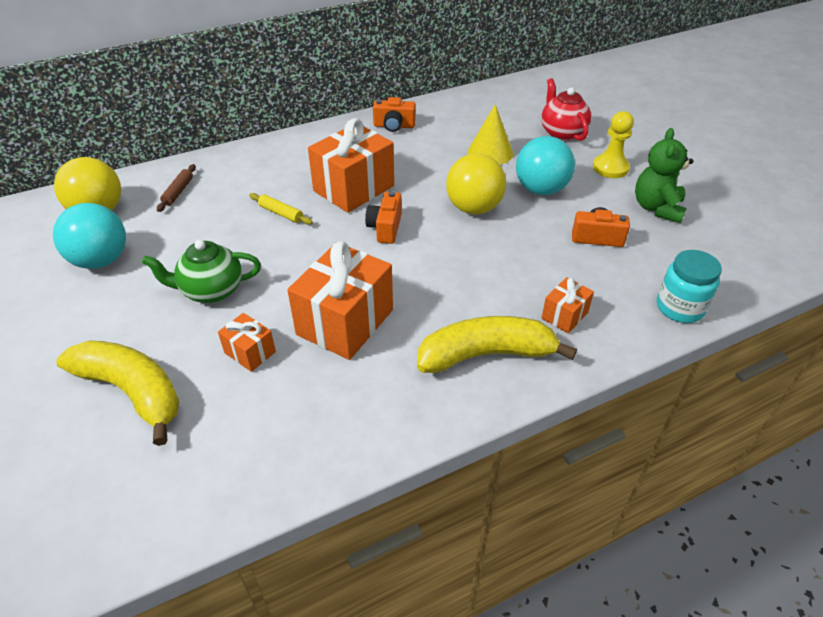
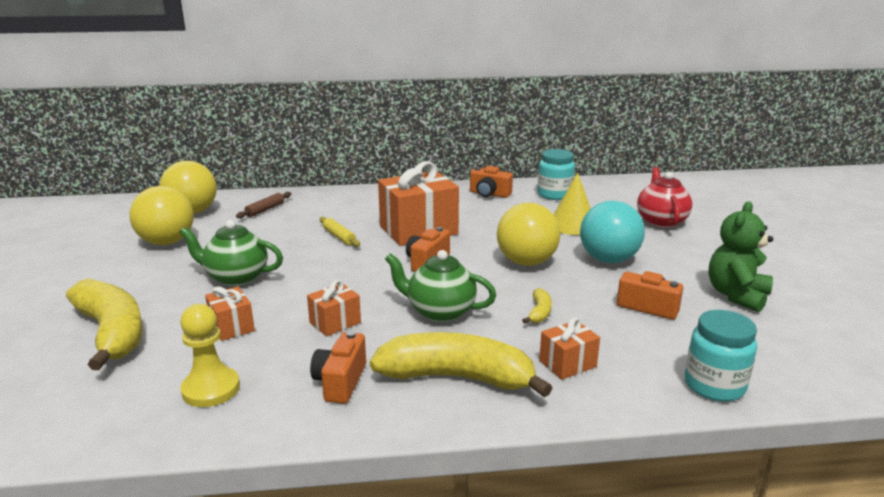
camera: 20 degrees right, 20 degrees down
turquoise ball [53,203,126,269] -> yellow ball [130,186,194,245]
orange gift [287,241,393,360] -> orange gift [307,280,361,336], size x0.49
yellow pawn [593,111,634,178] -> yellow pawn moved to [180,304,240,407]
none -> orange camera [310,331,366,404]
none -> green teapot [385,250,496,322]
none -> yellow banana [522,288,552,324]
none -> turquoise jar [537,149,575,200]

